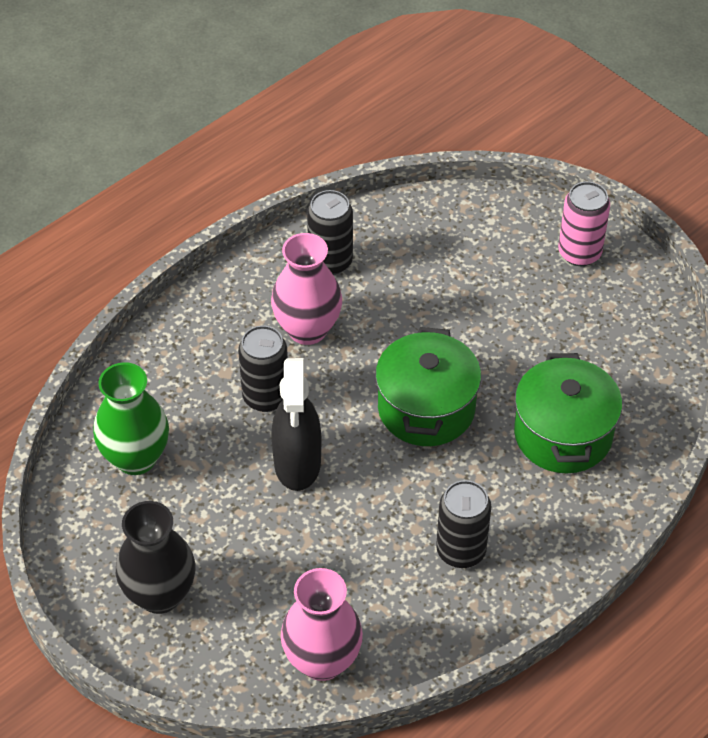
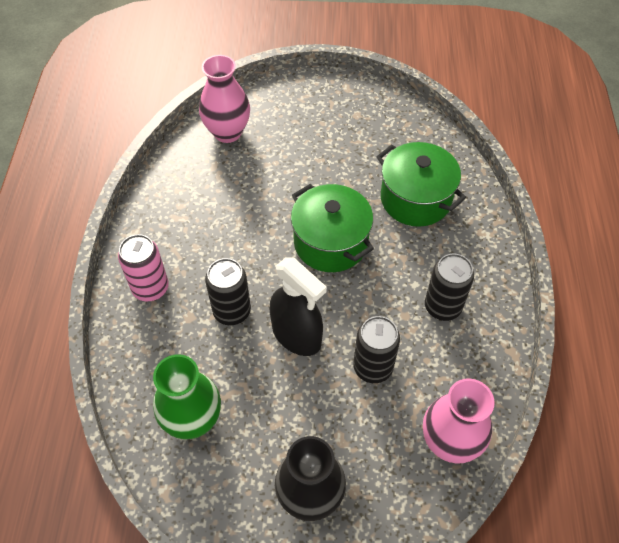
camera: 45 degrees left, 5 degrees up
pink vase [271,233,342,345] -> pink vase moved to [199,55,250,143]
black can [307,190,353,275] -> black can moved to [353,316,400,383]
pink can [558,182,610,266] -> pink can moved to [118,234,169,301]

